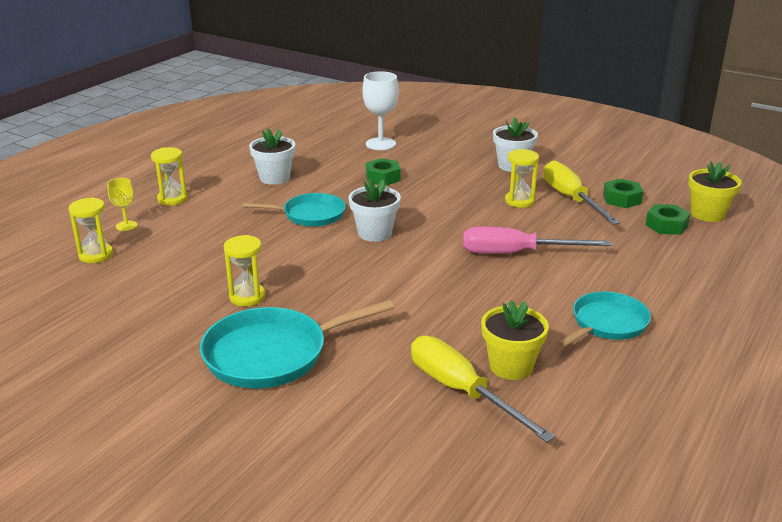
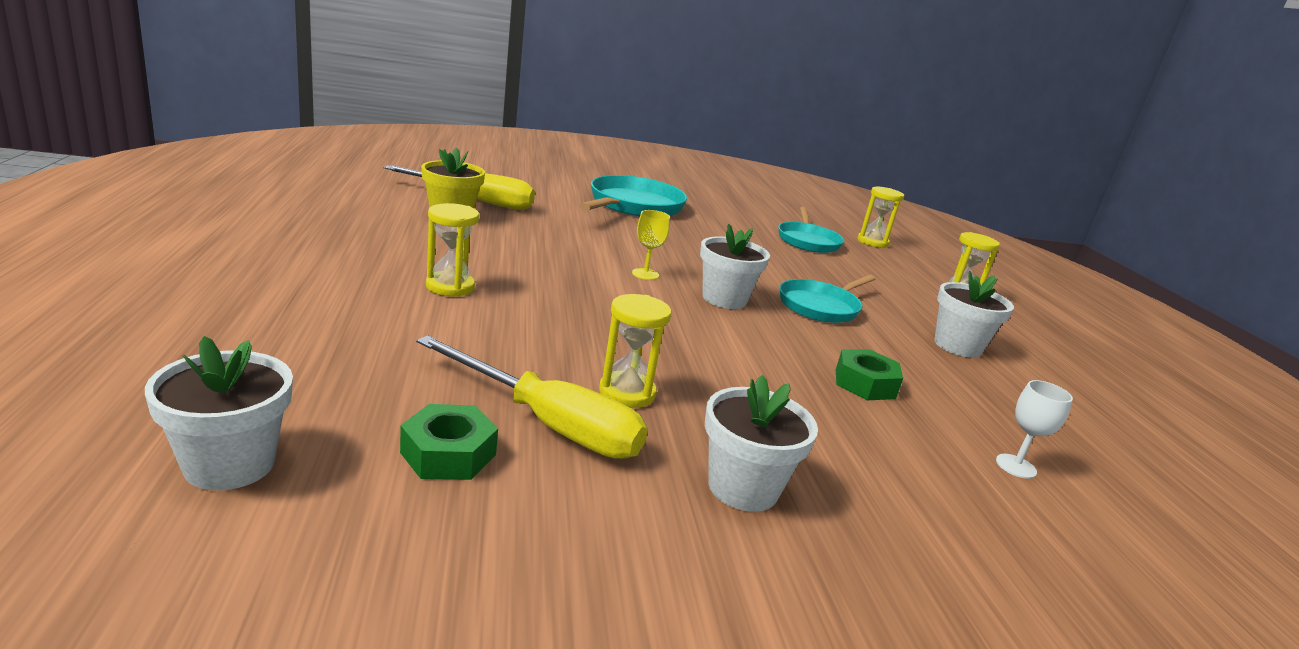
camera: 135 degrees right, 5 degrees down
yellow goblet [108,178,137,231] -> yellow goblet moved to [632,210,670,280]
yellow hourglass [223,235,266,306] -> yellow hourglass moved to [426,203,479,297]
white goblet [362,71,399,150] -> white goblet [996,380,1073,479], size x0.57
pink screwdriver [463,226,612,254] -> none
turquoise pan [558,292,651,348] -> turquoise pan moved to [778,207,844,253]
green nut [645,204,691,235] -> none
yellow flower pot [688,161,742,222] -> white flower pot [145,336,293,491]

